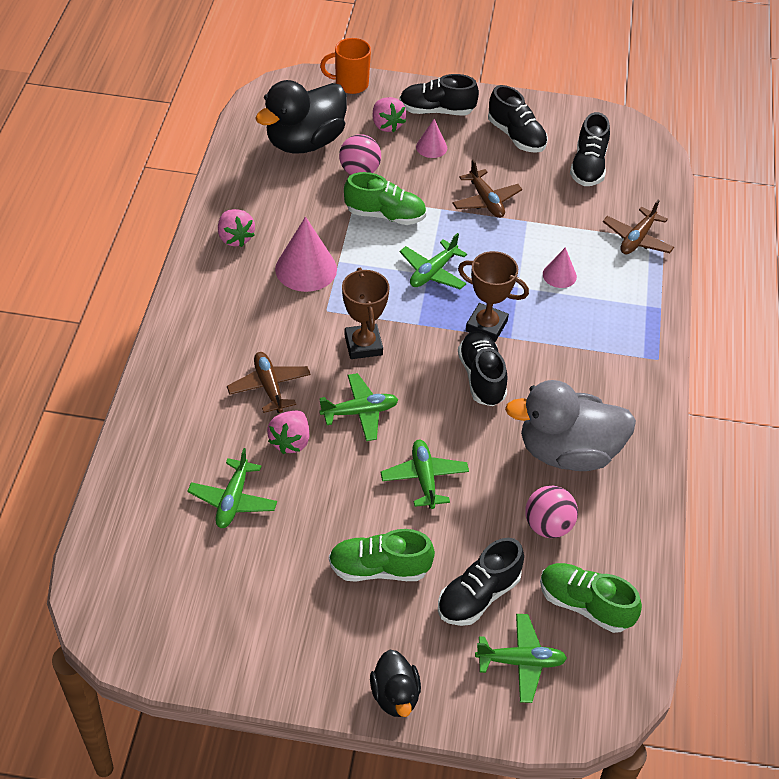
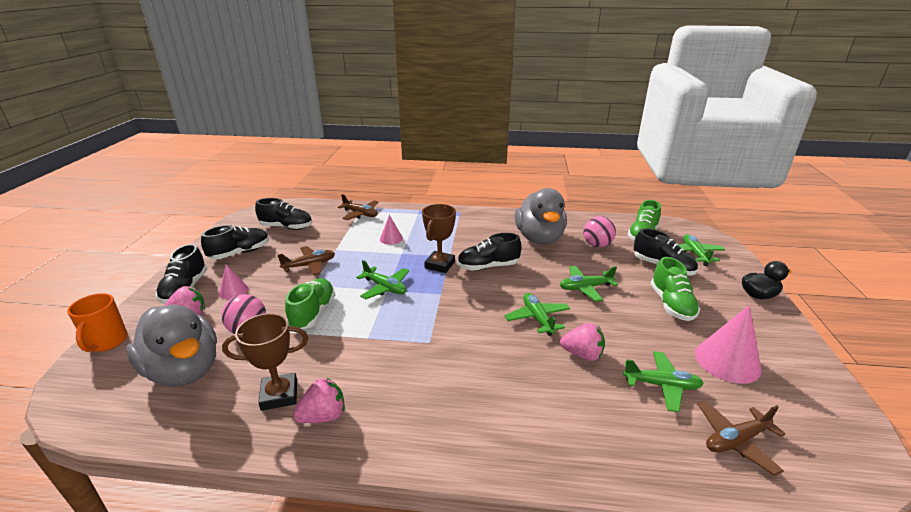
camera: 90 degrees left, 20 degrees down
brown plane [227,352,311,413] -> brown plane moved to [698,400,785,476]
black duck [255,80,347,154] -> grey duck [126,305,217,387]
pink cone [275,217,337,292] -> pink cone moved to [695,305,761,384]
brown trophy [342,268,390,359] -> brown trophy moved to [222,313,308,411]

